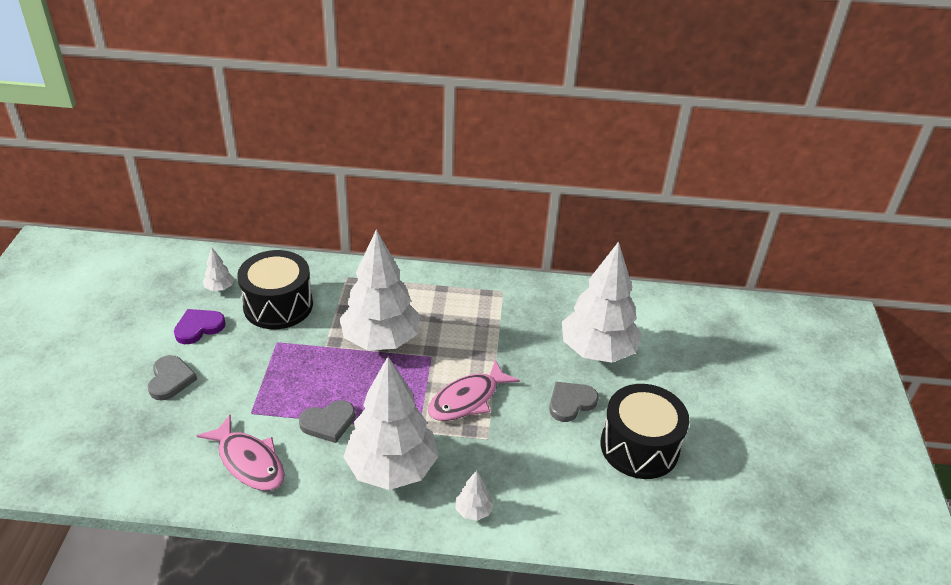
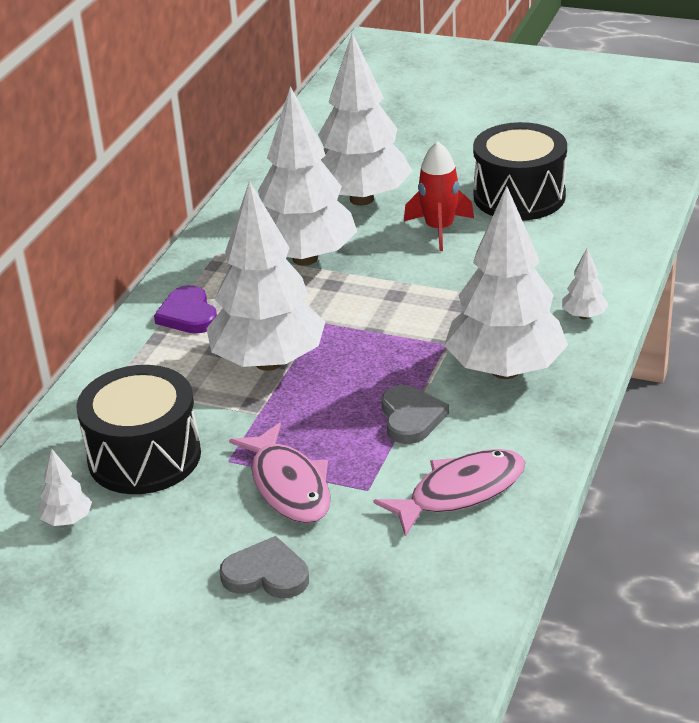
camera: 70 degrees left, 5 degrees down
purple heart [174,309,226,344] -> purple heart moved to [154,285,217,334]
pink fish [428,360,520,421] -> pink fish moved to [229,423,331,523]
grey heart [549,382,599,422] -> red rocket [404,141,474,251]
none -> white tree [258,86,357,266]

